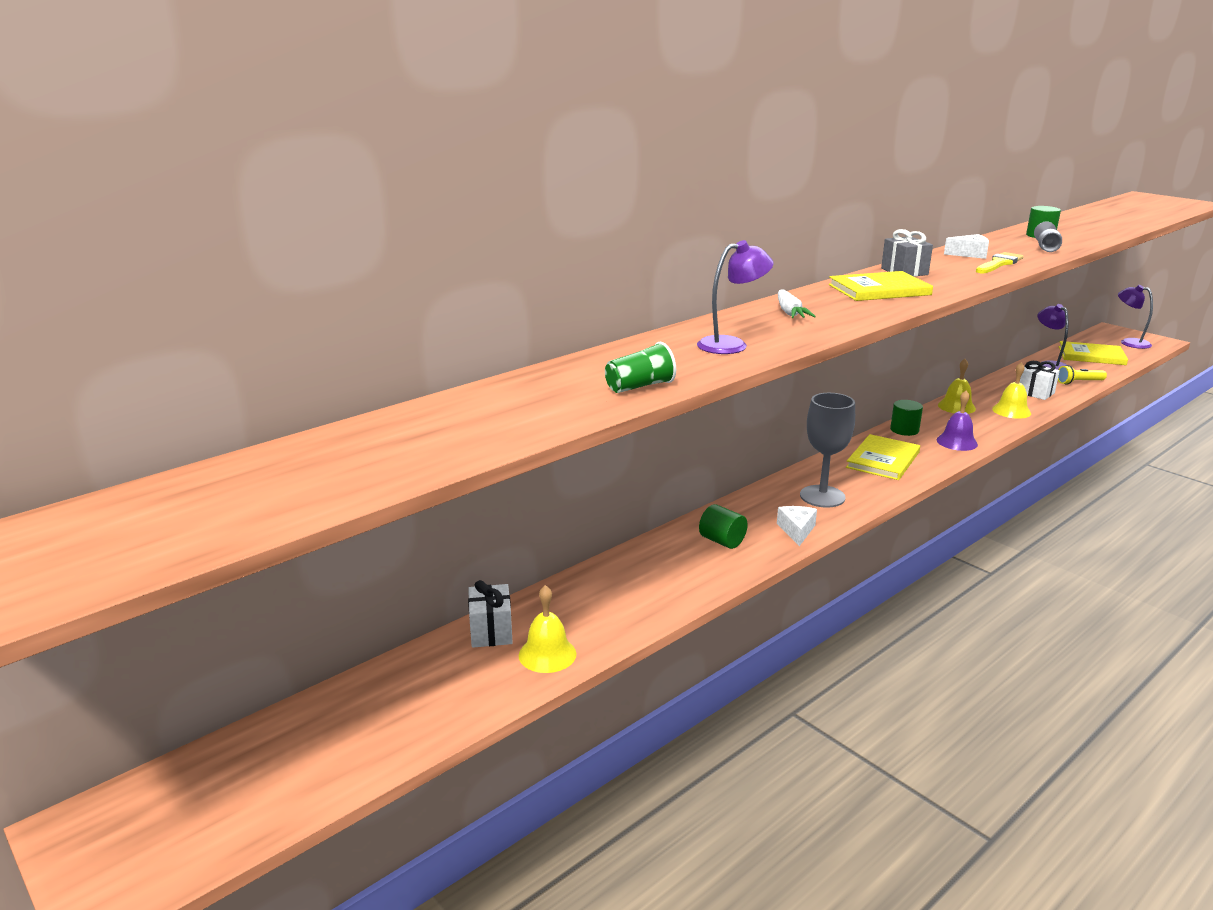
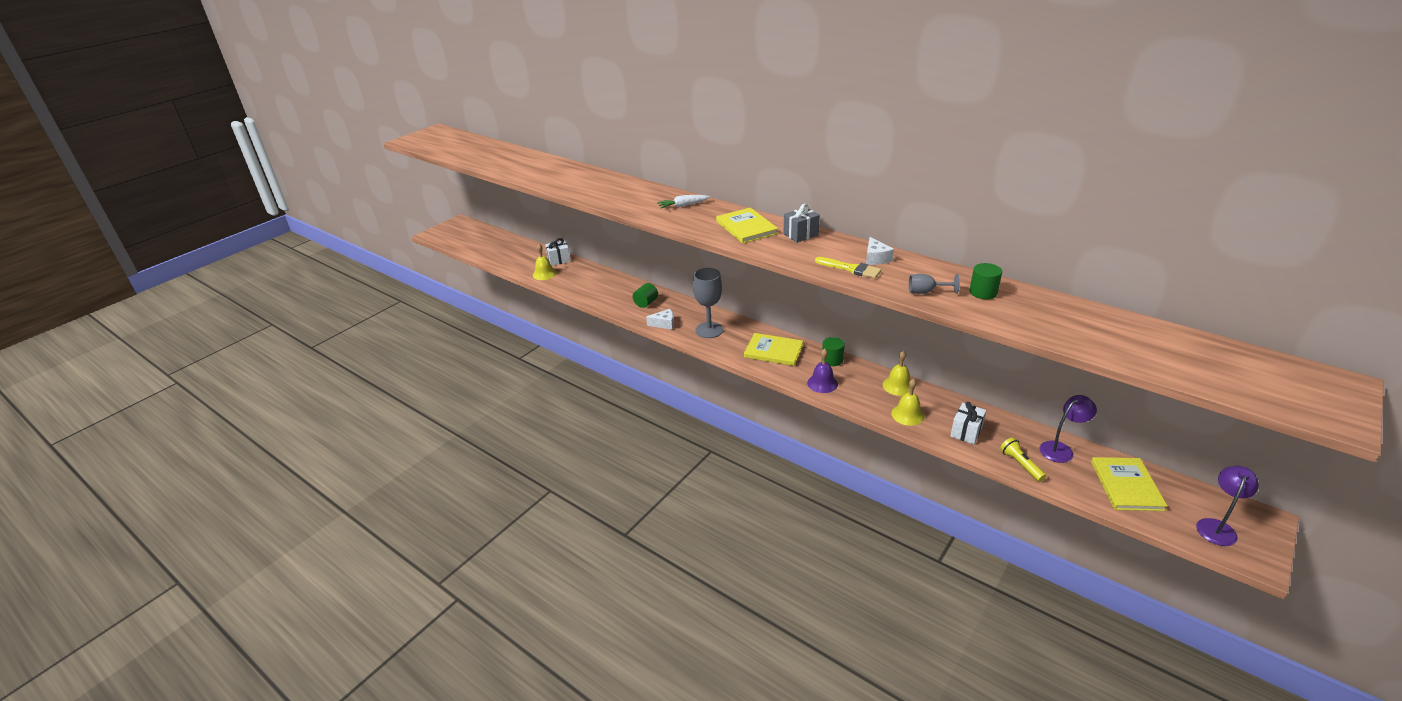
camera: 80 degrees right, 10 degrees up
green cup [605,342,676,393] -> none
purple lamp [697,240,774,354] -> none

